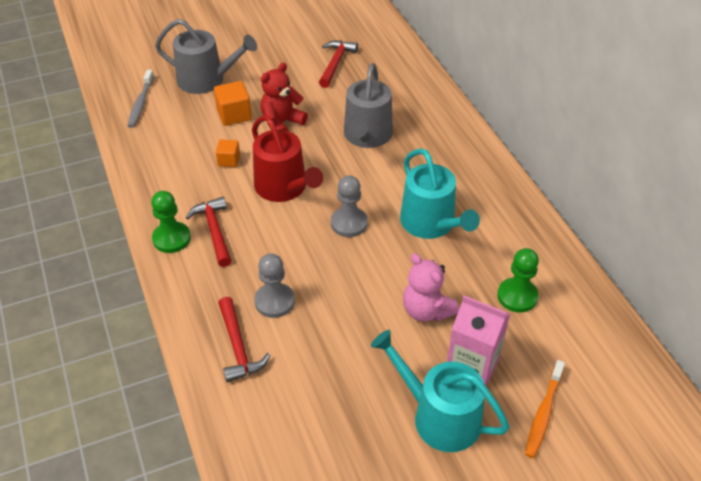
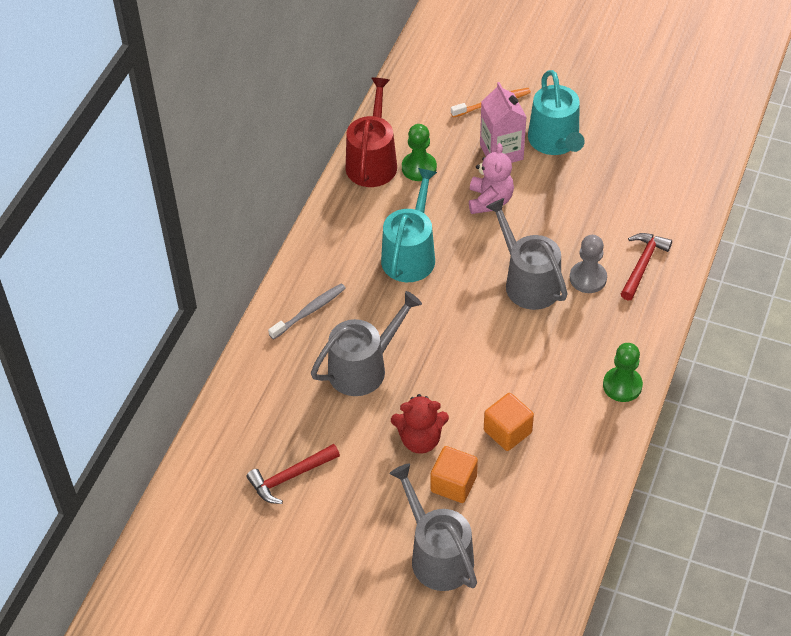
camera: 135 degrees left, 5 degrees up
grey toothbrush [128,70,154,128] -> grey toothbrush moved to [268,284,346,340]
red hammer [186,197,232,267] -> none
orange cube [216,140,240,167] -> orange cube [484,393,534,451], size x1.58
red watering can [252,115,323,202] -> red watering can moved to [346,78,397,187]
grey pawn [331,175,368,237] -> none
none -> grey watering can [486,198,568,310]

